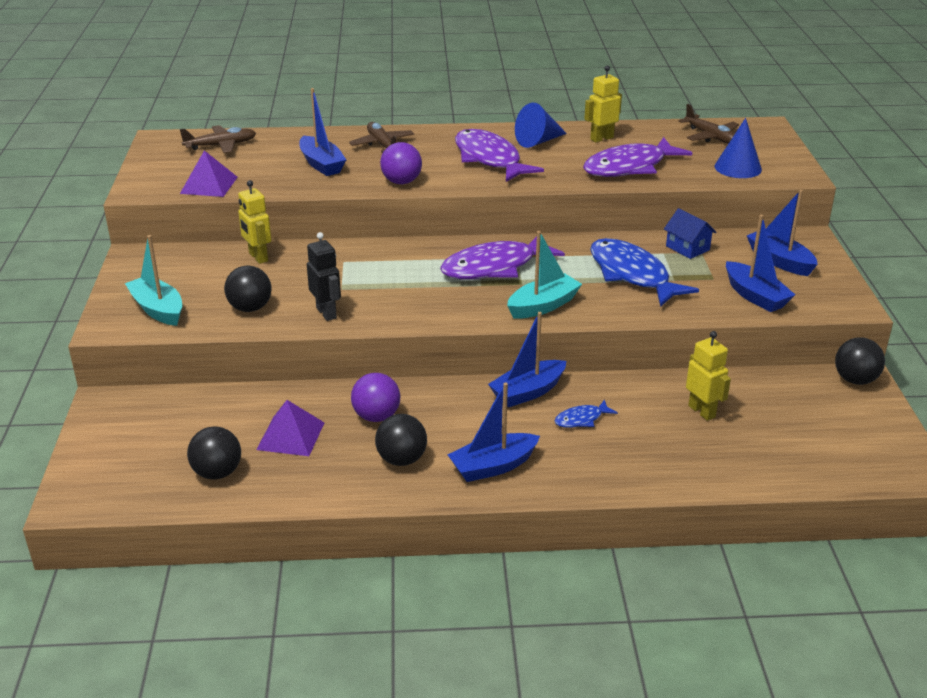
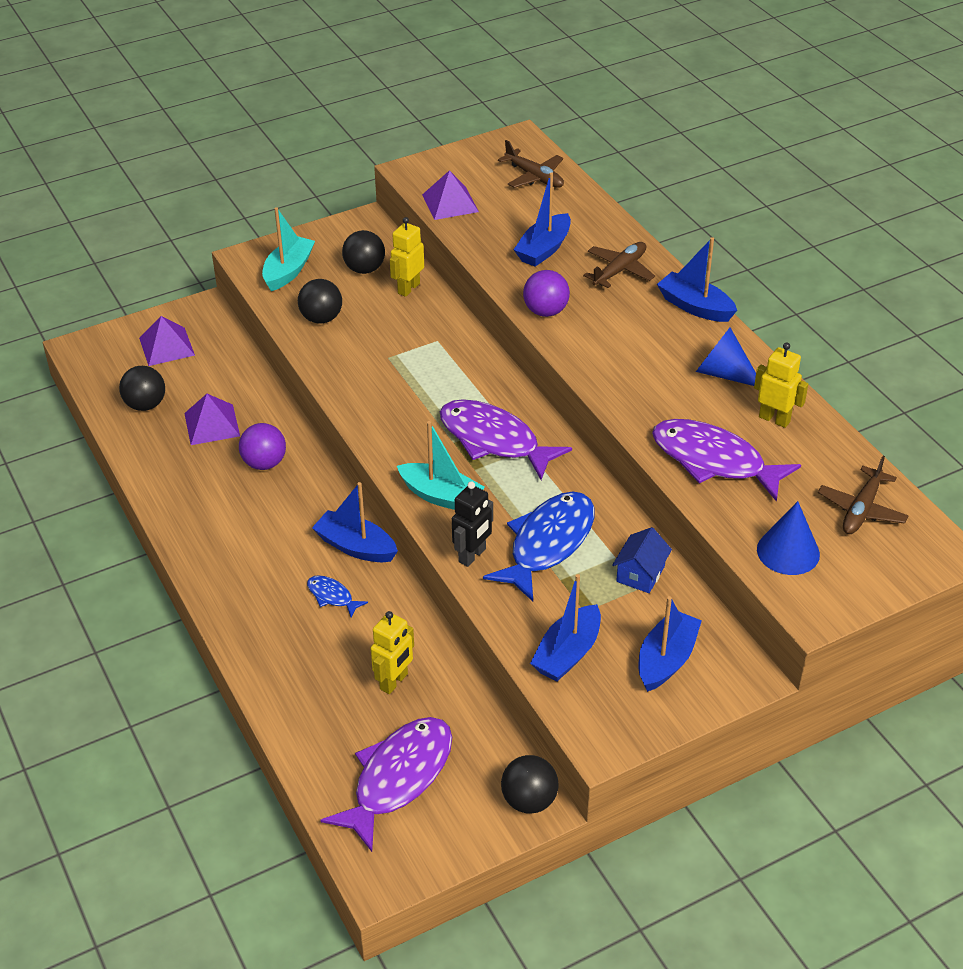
camera: 65 degrees right, 10 degrees up
black robot [307,232,341,321] -> black robot moved to [452,481,493,567]
black ball [375,414,427,466] -> black ball moved to [342,230,385,274]
blue boat [447,383,540,482] -> blue boat moved to [657,237,737,322]
purple fish [455,129,544,182] -> purple fish moved to [321,717,452,852]
none -> purple pyramid [139,316,195,366]

